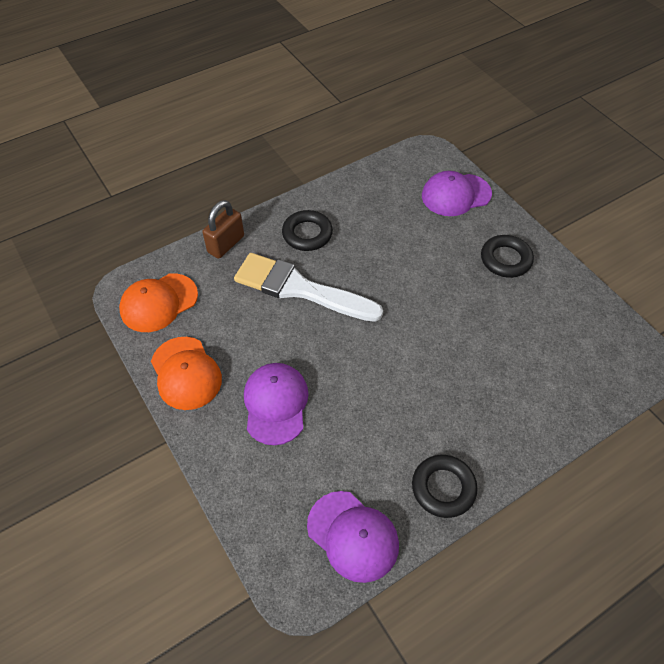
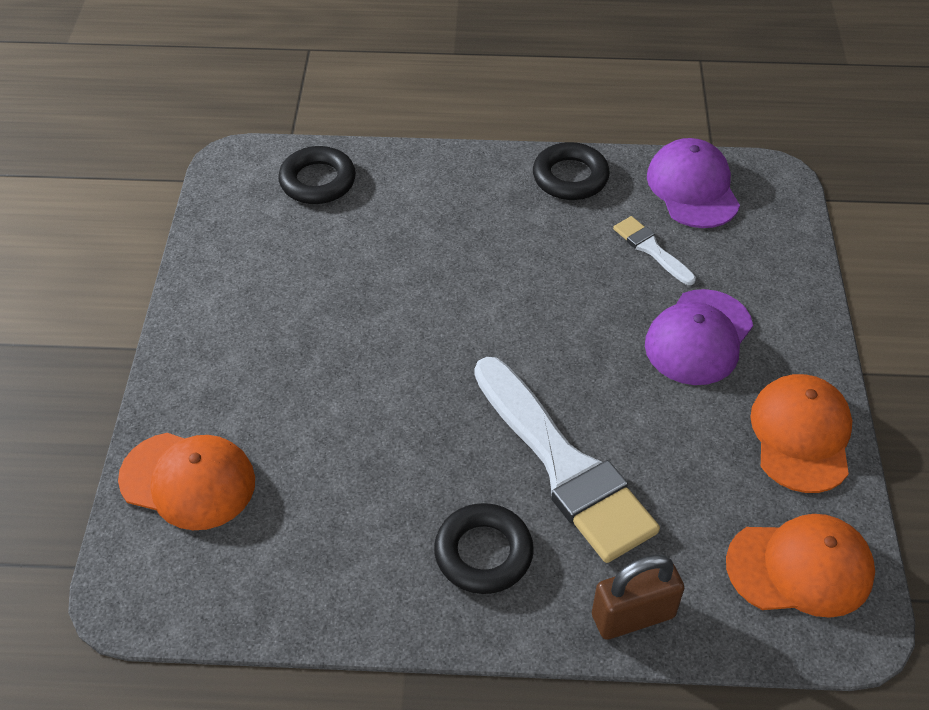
camera: 145 degrees left, 5 degrees down
purple cap [422,171,492,216] -> orange cap [118,433,255,530]
black ring [481,235,534,278] -> black ring moved to [278,146,356,204]
none -> white brush [613,216,696,285]

